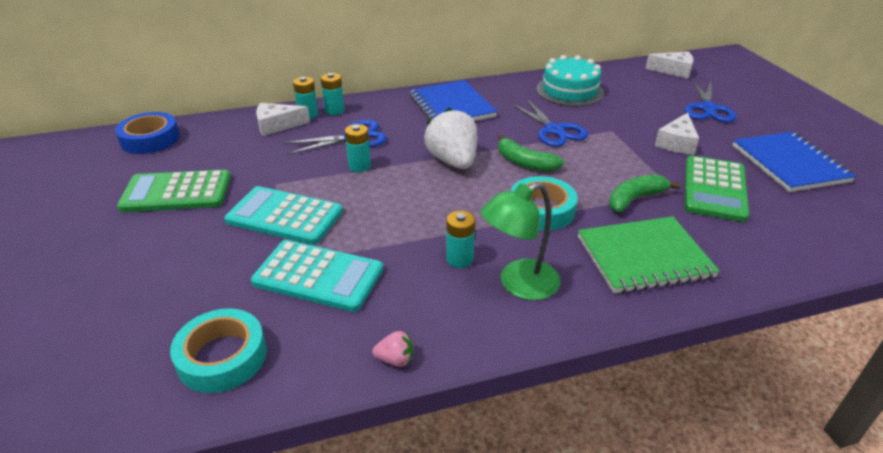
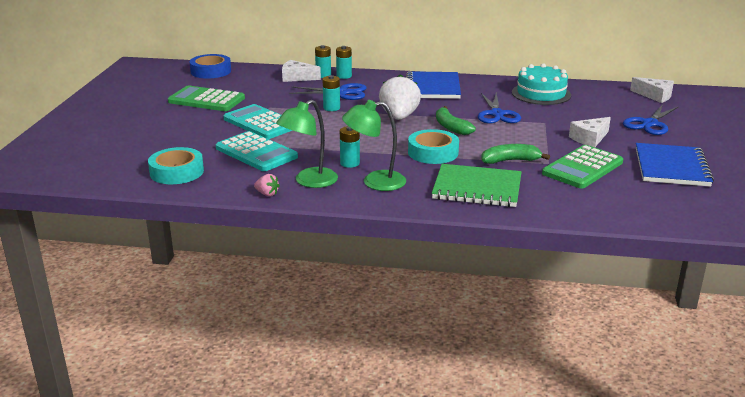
camera: 25 degrees right, 10 degrees down
none -> green lamp [276,100,338,188]

